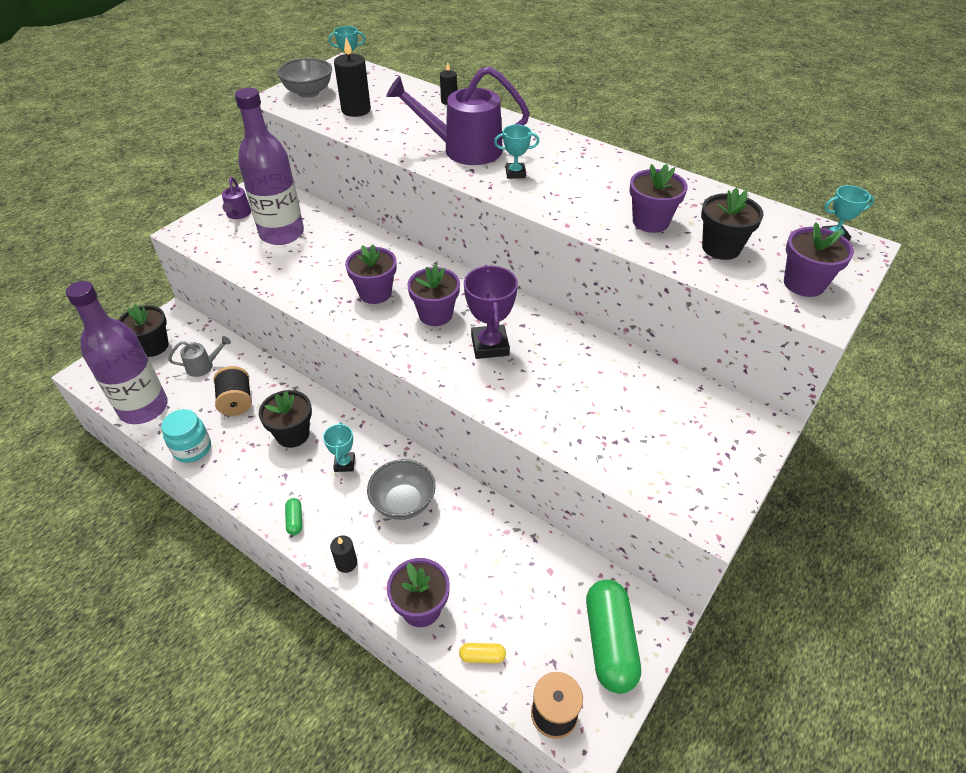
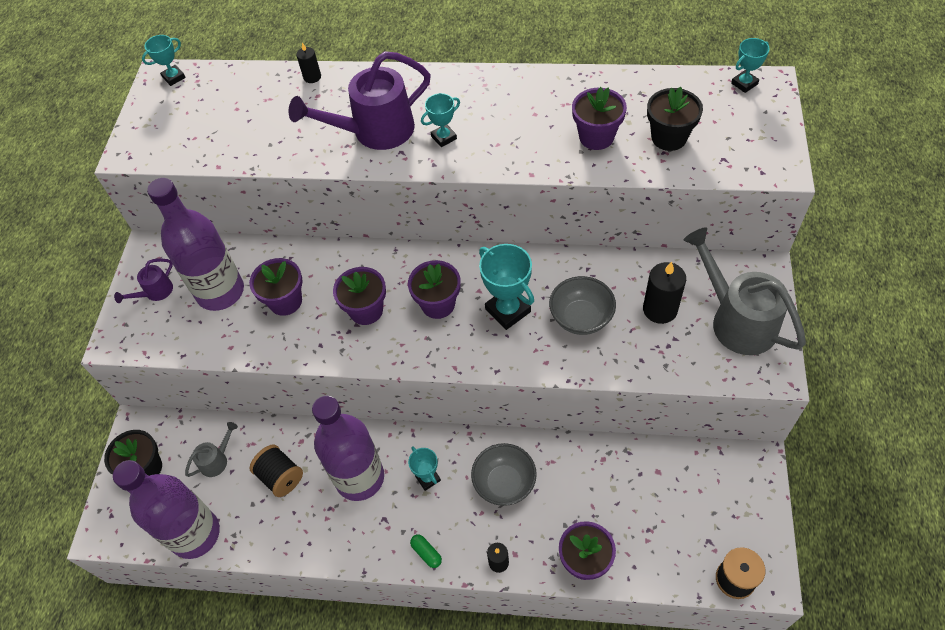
camera: 25 degrees left, 10 degrees up
turquoise jar [161,409,211,463] -> none
purple watering can [222,177,251,219] -> purple watering can turned 75 degrees clockwise [114,259,173,303]
black flower pot [259,390,312,448] -> purple bottle [312,396,384,501]
grey bowl [277,58,332,98] -> grey bowl moved to [549,276,616,335]
black candle [334,38,371,117] -> black candle moved to [643,261,686,324]
yellow capsule [459,643,506,663] -> none
purple trophy [464,265,518,359] -> turquoise trophy [479,244,534,330]
green capsule [586,580,641,694] -> none
purple flower pot [784,222,854,297] -> purple flower pot moved to [249,258,303,316]
none -> grey watering can [684,227,806,355]

